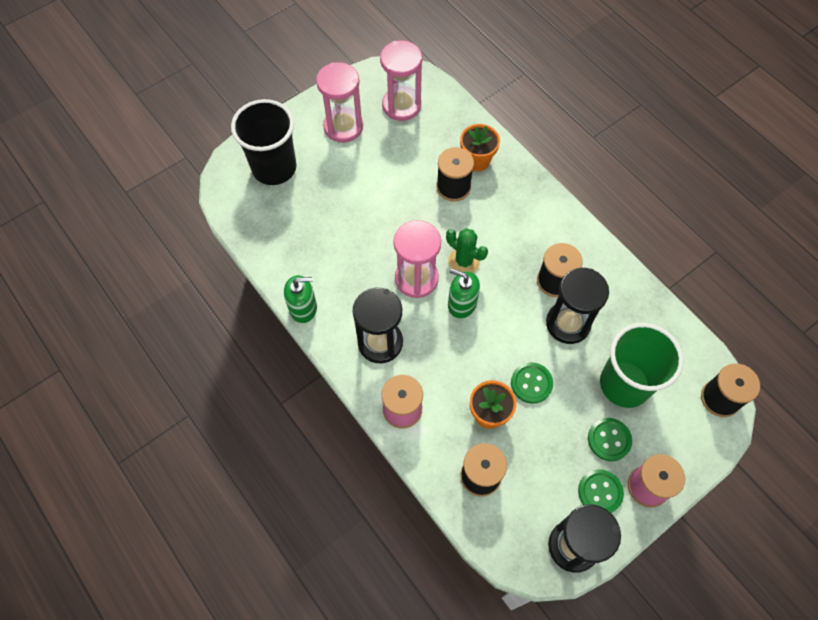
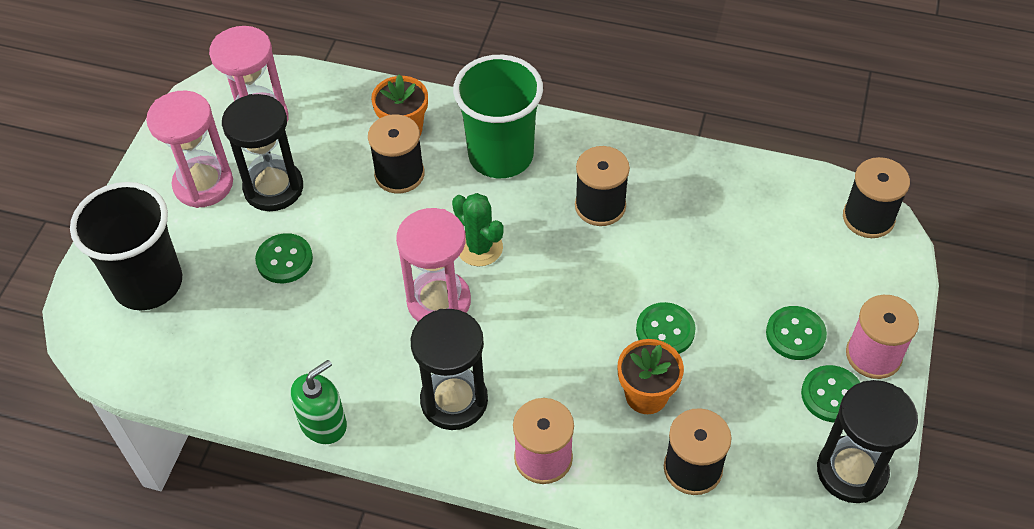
camera: 35 degrees left, 10 degrees down
green cactus [446,228,488,273] -> green cactus turned 45 degrees clockwise [452,193,504,267]
green soap dispenser [448,268,480,319] -> none
black hourglass [546,268,609,344] -> black hourglass moved to [222,94,303,211]
green cup [600,323,684,408] -> green cup moved to [453,55,543,178]
none -> green button [255,233,313,283]

